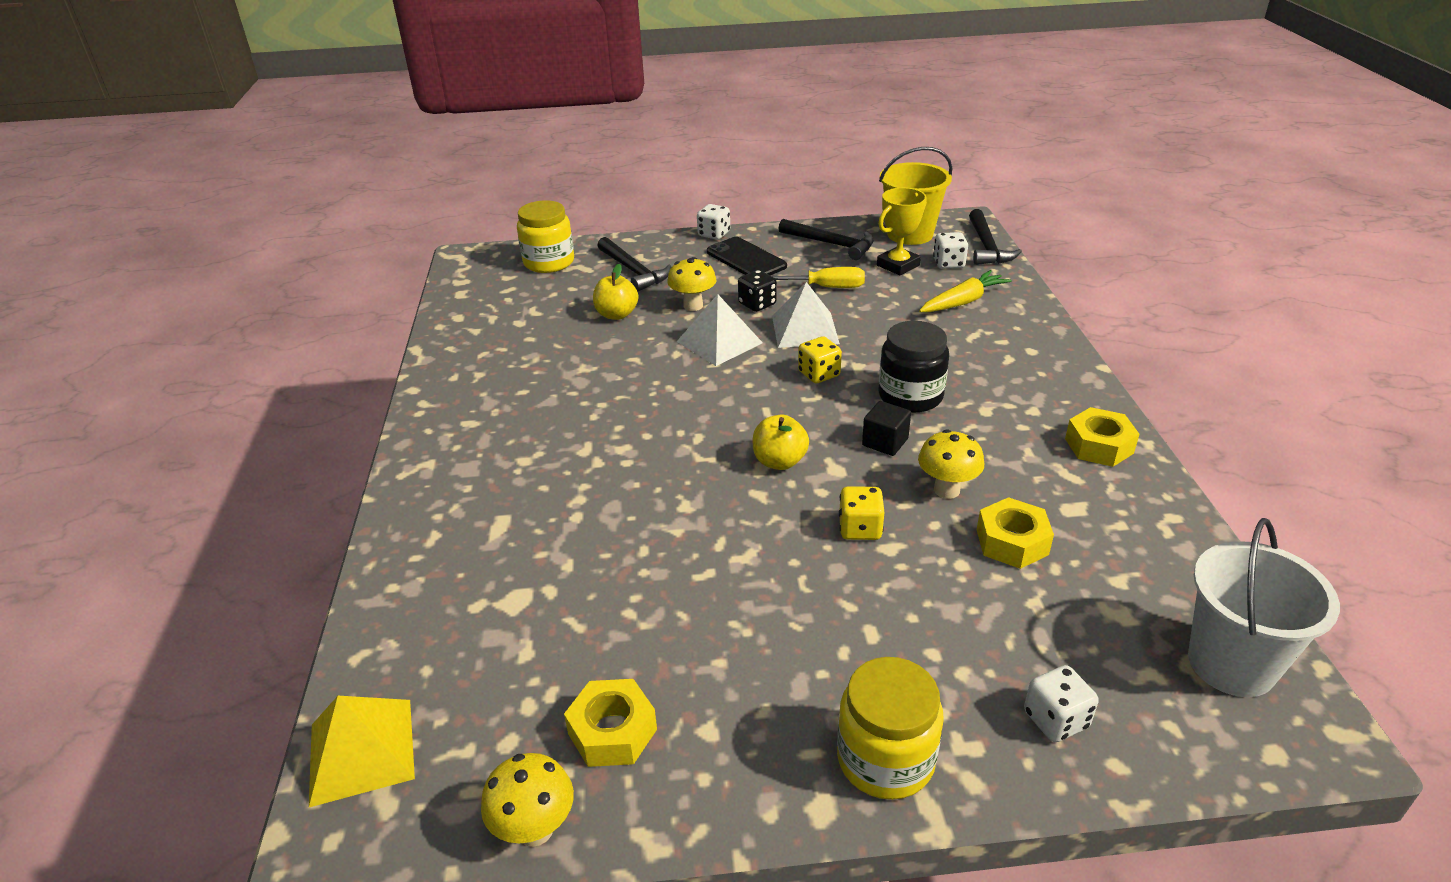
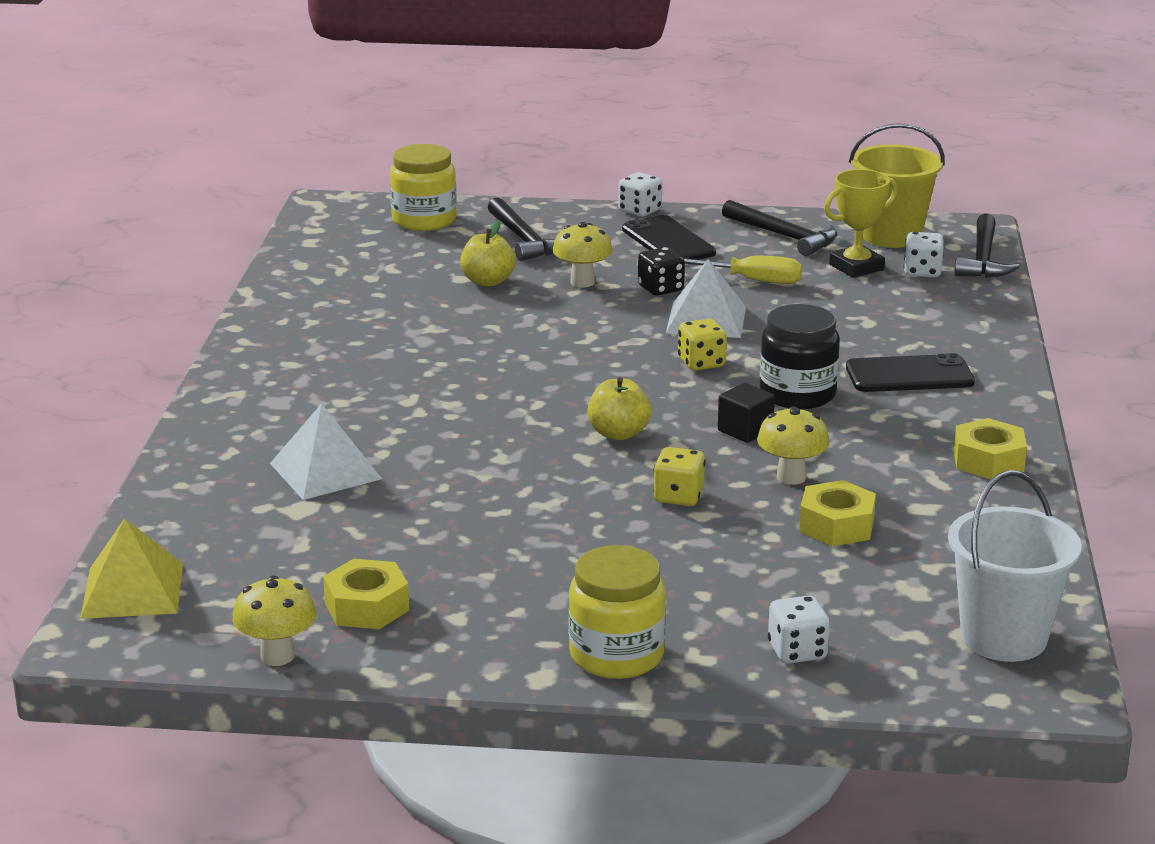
camera: 10 degrees right, 10 degrees down
white pyramid [677,294,763,366] -> white pyramid moved to [270,403,382,500]
yellow carrot [919,270,1012,312] -> none
none -> black phone [846,353,975,392]

